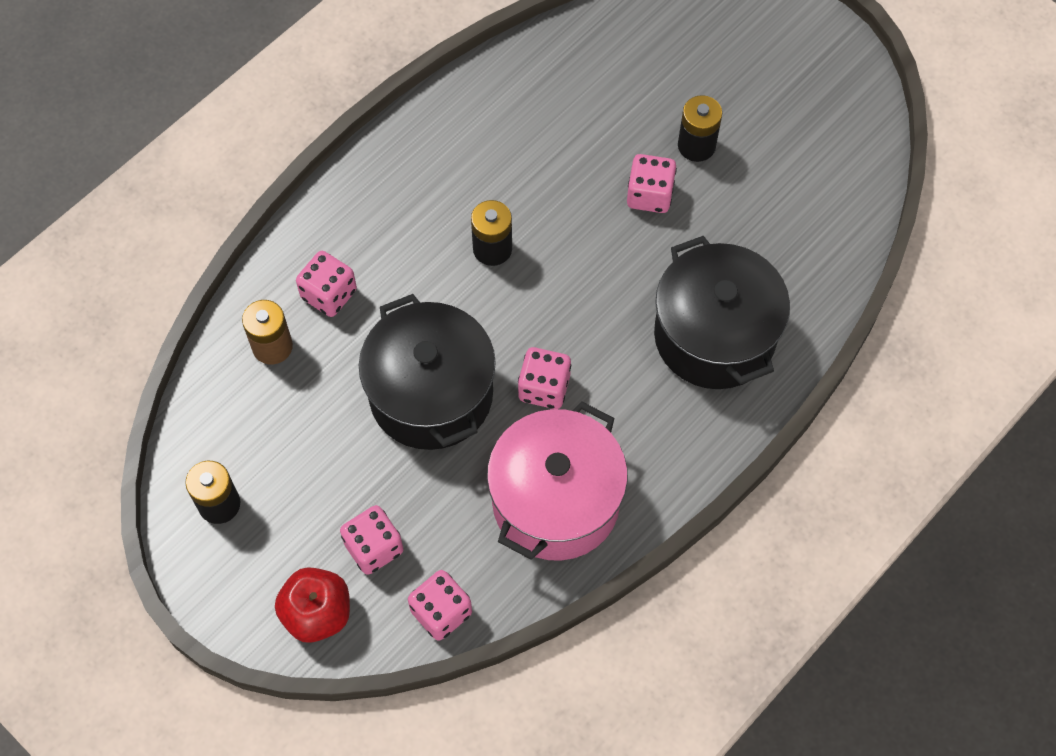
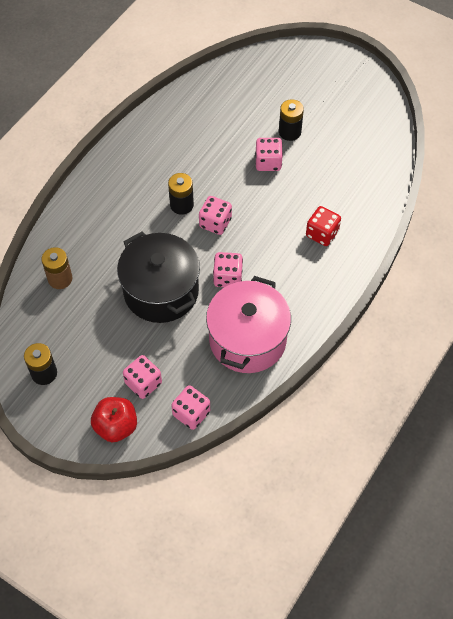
camera: 10 degrees left, 5 degrees down
pink dice [296,251,357,317] -> pink dice moved to [199,196,232,235]
black pot [654,235,790,389] -> red dice [306,206,341,246]

